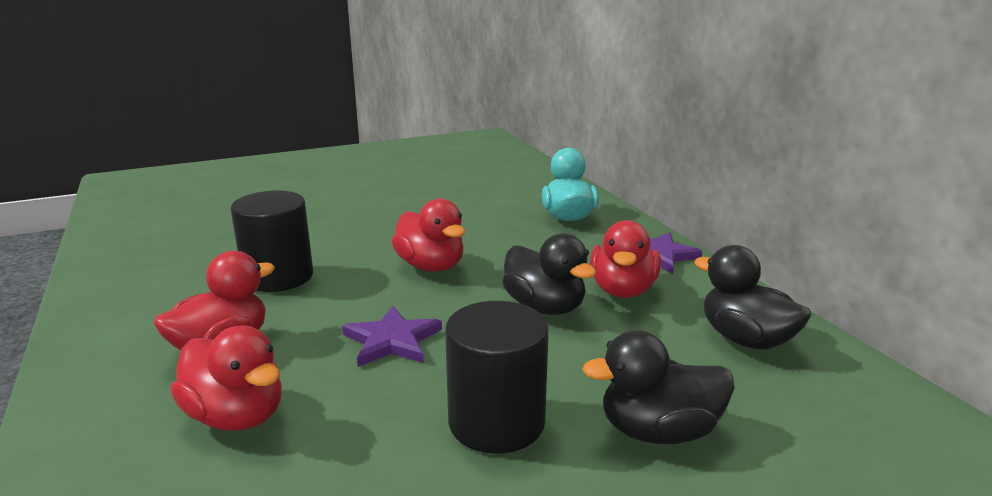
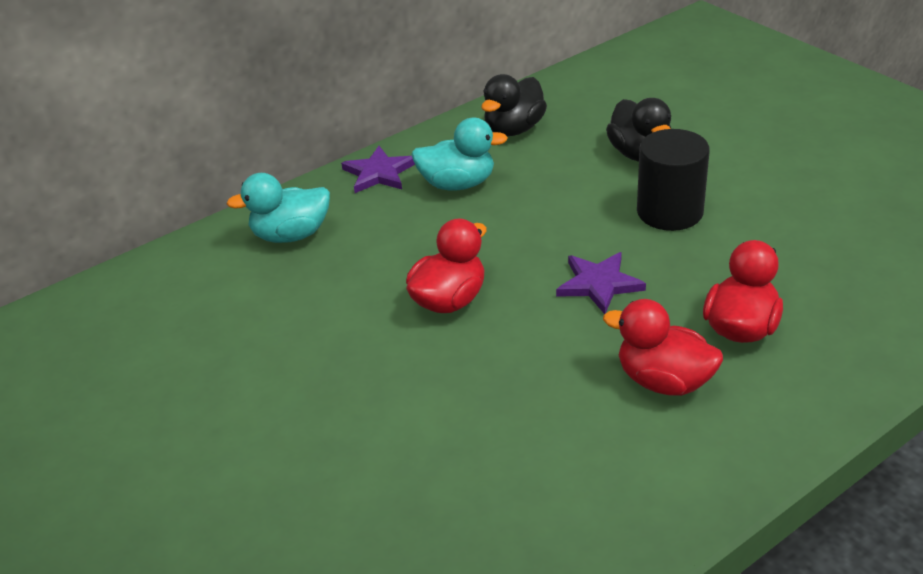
camera: 100 degrees left, 15 degrees up
black cylinder [231,191,313,292] -> none
black duck [502,233,596,315] -> none
red duck [590,220,661,298] -> turquoise duck [411,118,508,191]

